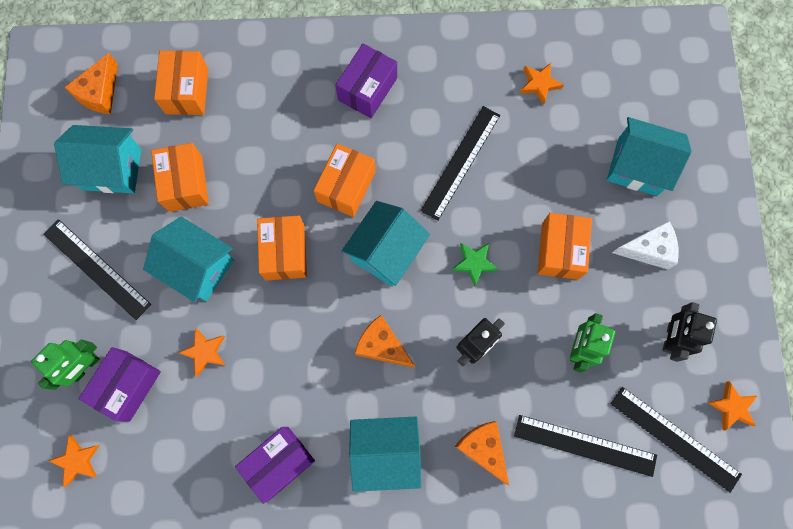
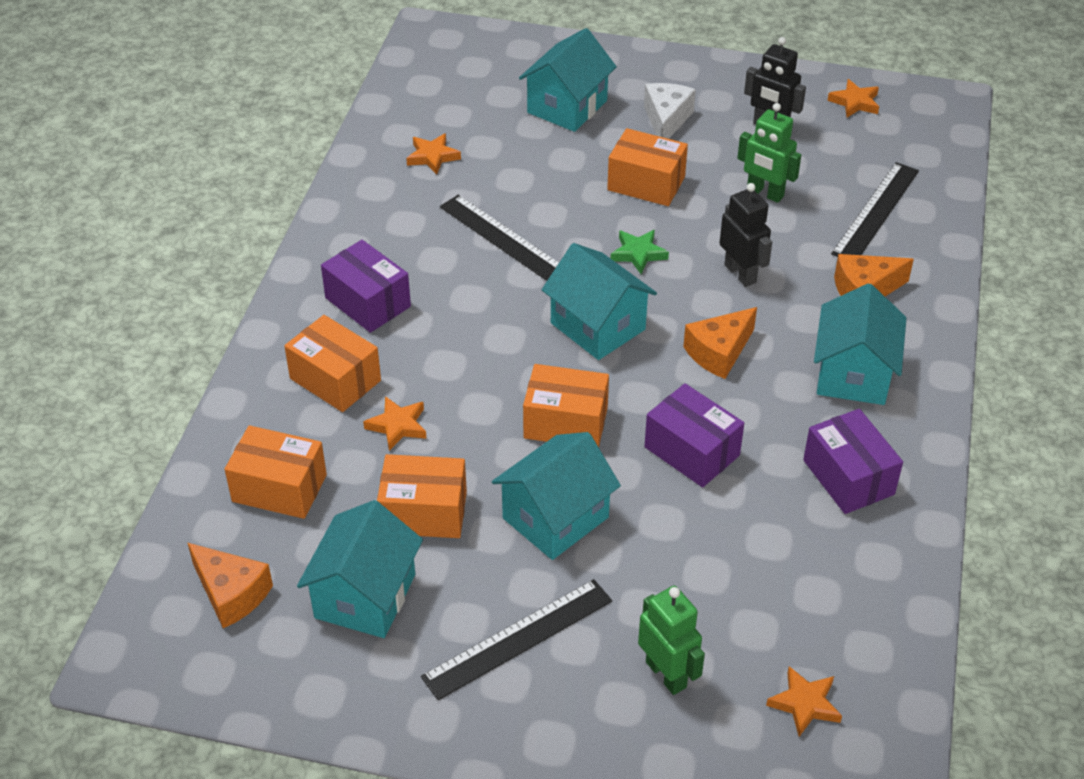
camera: 75 degrees left, 30 degrees down
purple box [79,347,161,422] -> purple box moved to [644,383,744,487]
orange star [179,328,225,376] -> orange star moved to [363,396,427,451]
orange box [313,143,376,217] -> orange box moved to [284,315,381,412]
black ruler [610,387,742,493] -> none

